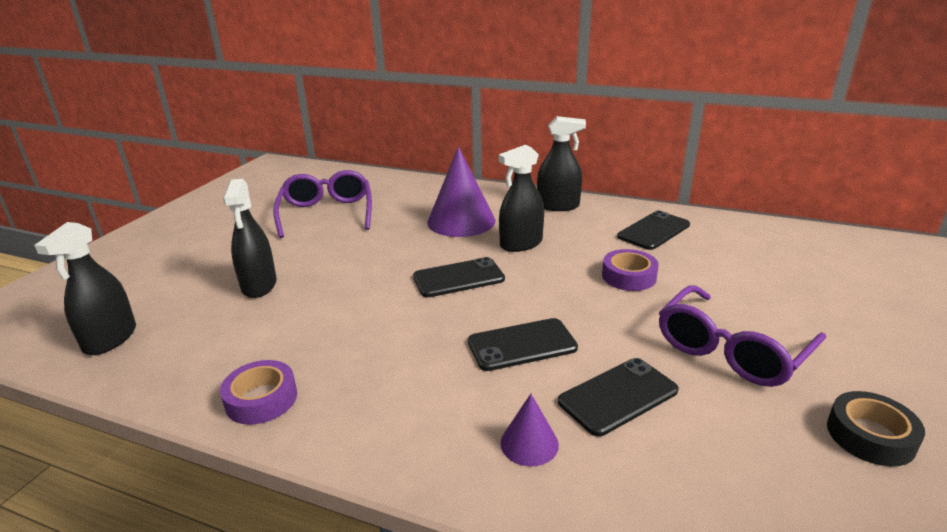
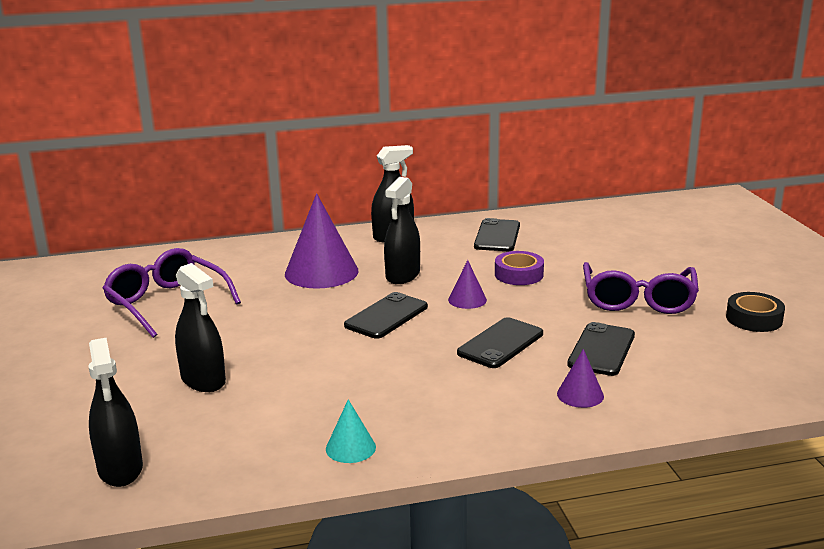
camera: 35 degrees left, 5 degrees down
purple tape [220,360,297,425] -> turquoise cone [326,399,376,463]
none -> purple cone [448,260,487,309]

